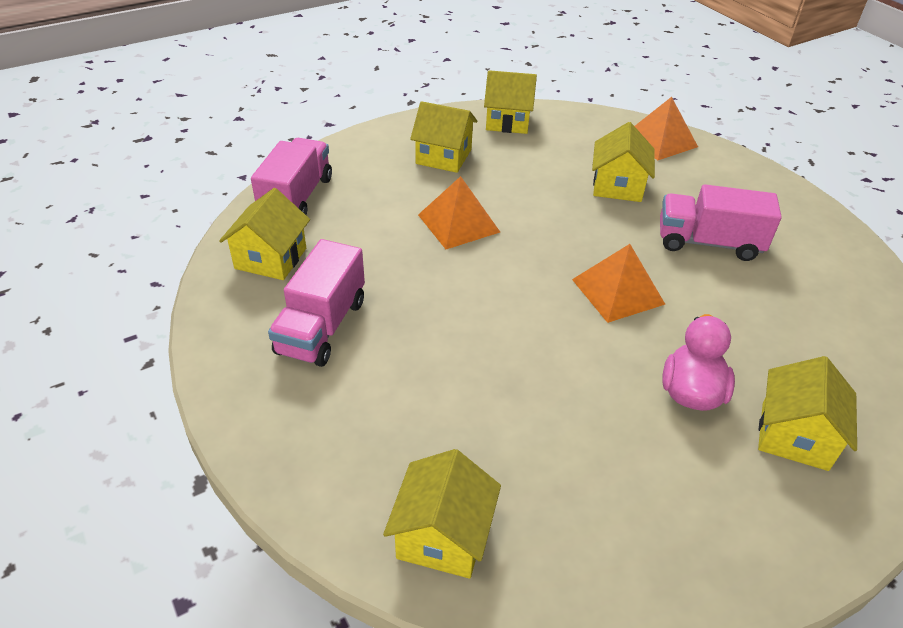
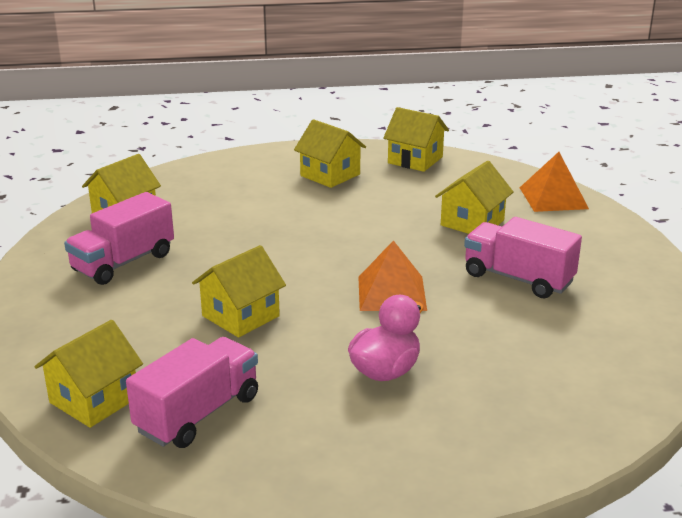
camera: 25 degrees right, 15 degrees down
pink truck [251,138,332,215] -> pink truck moved to [126,337,258,448]
orange pyramid [418,176,500,249] -> none
yellow house [758,356,857,471] -> yellow house moved to [192,245,286,338]

